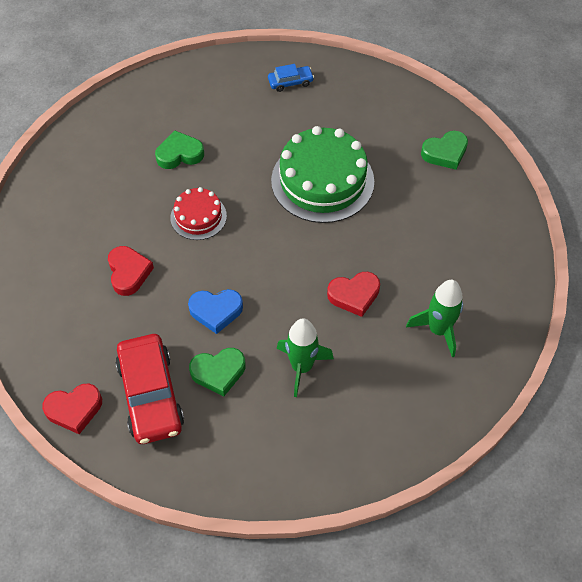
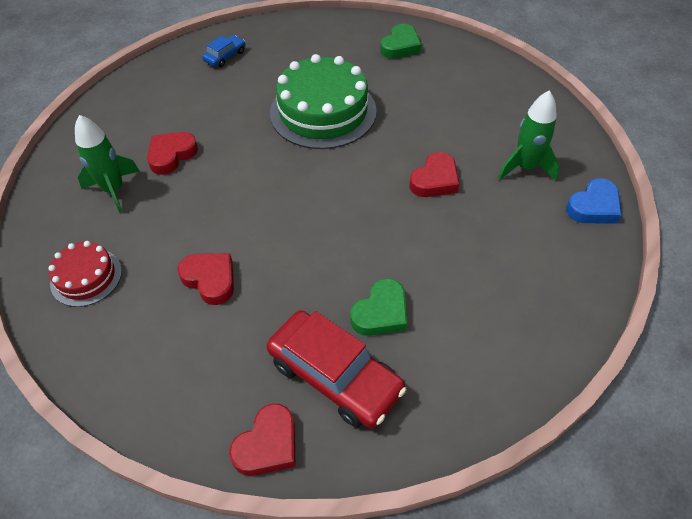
camera: 35 degrees left, 5 degrees down
green heart [155,130,204,169] -> red heart [147,132,198,175]
red cake [170,187,227,240] -> red cake moved to [48,241,122,307]
blue heart [188,289,243,334] -> blue heart moved to [566,178,622,224]
green rocket [277,318,334,397] -> green rocket moved to [75,115,139,214]

